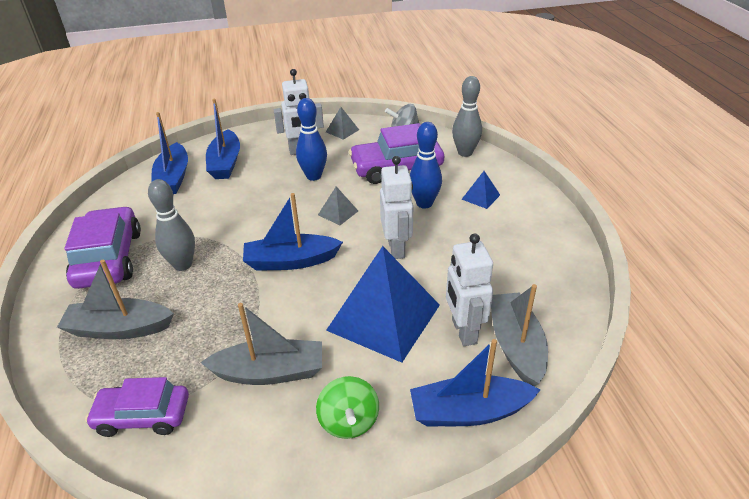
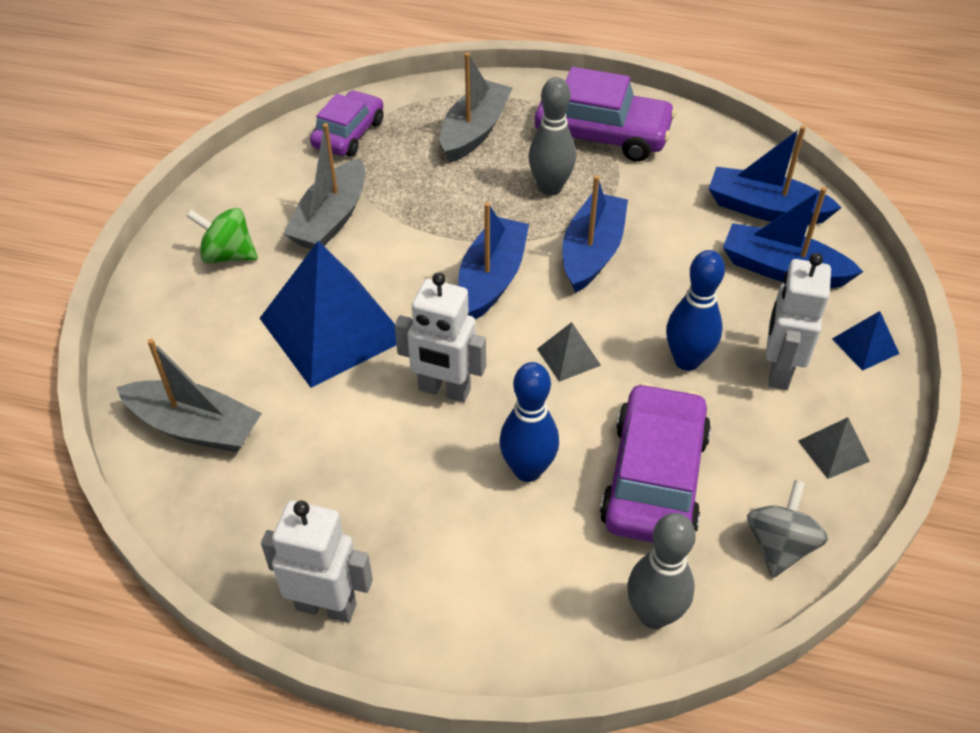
camera: 115 degrees right, 10 degrees up
blue boat [410,339,540,426] -> blue boat moved to [562,175,628,293]
white robot [446,233,493,346] -> white robot moved to [261,501,373,623]
blue pyramid [462,171,500,209] -> blue pyramid moved to [832,311,899,371]

